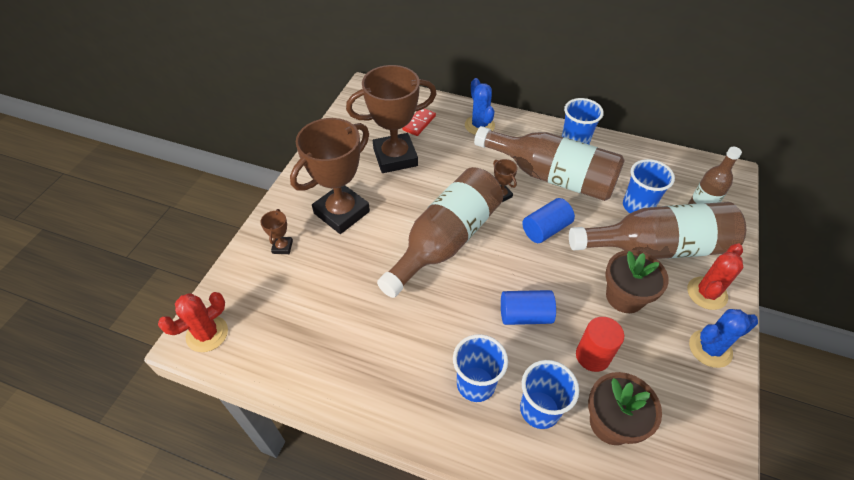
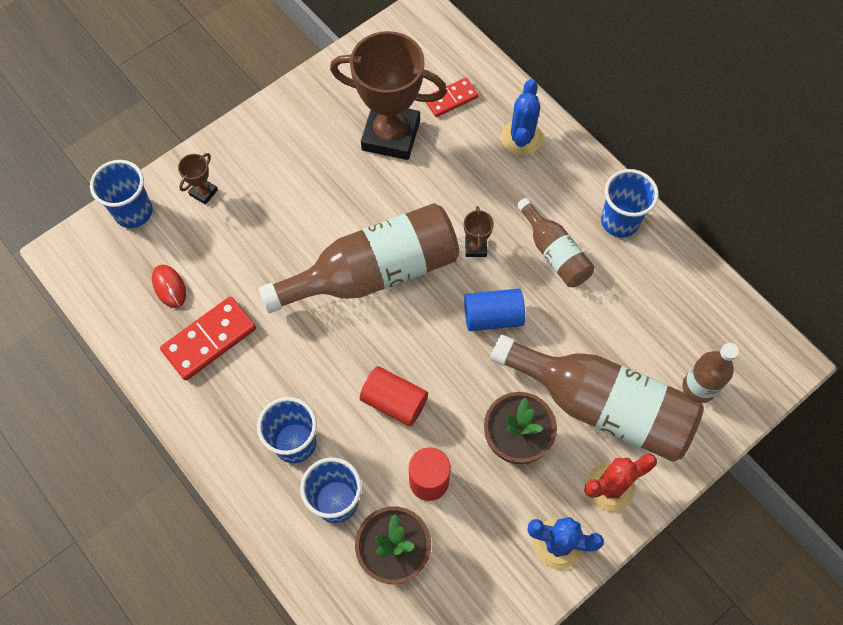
camera: 30 degrees right, 15 degrees up
red cactus [158,292,228,352] -> none
brown trophy [290,118,370,234] -> none
brown bottle [474,126,625,201] -> brown bottle [517,198,594,287], size x0.53
blue cylinder [501,290,556,325] -> red cylinder [360,366,428,426]
blue cup [623,159,675,213] -> blue cup moved to [90,160,153,228]
none -> red mouse [152,265,186,308]
none -> red domino [160,296,256,381]

